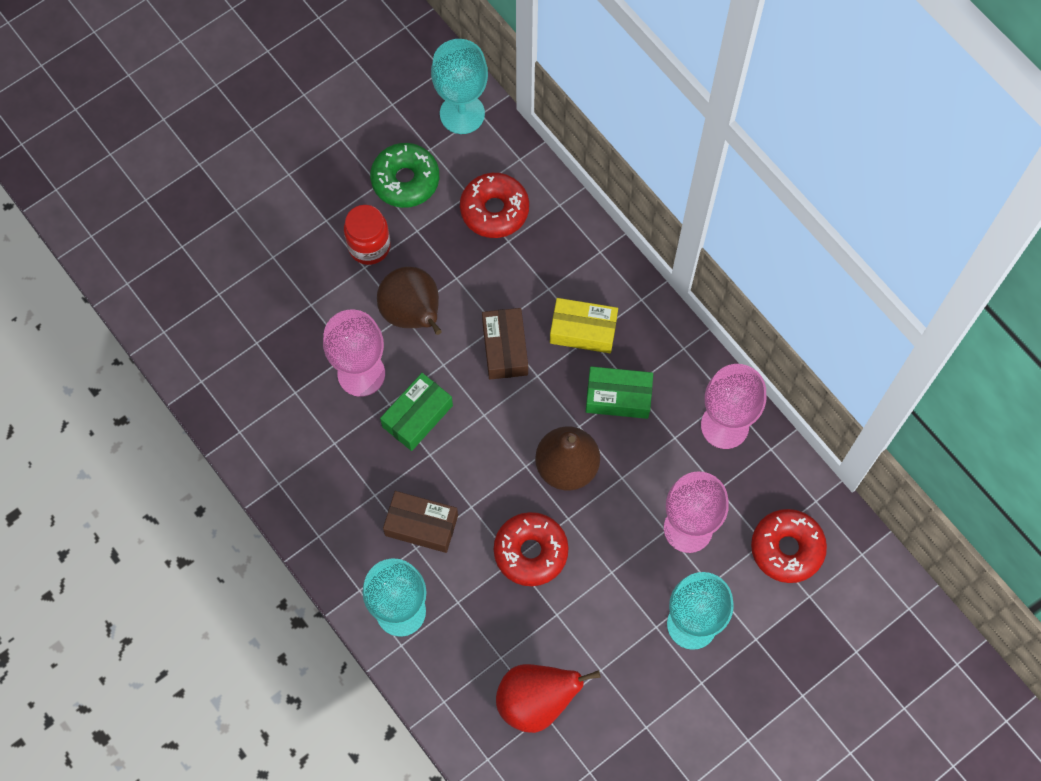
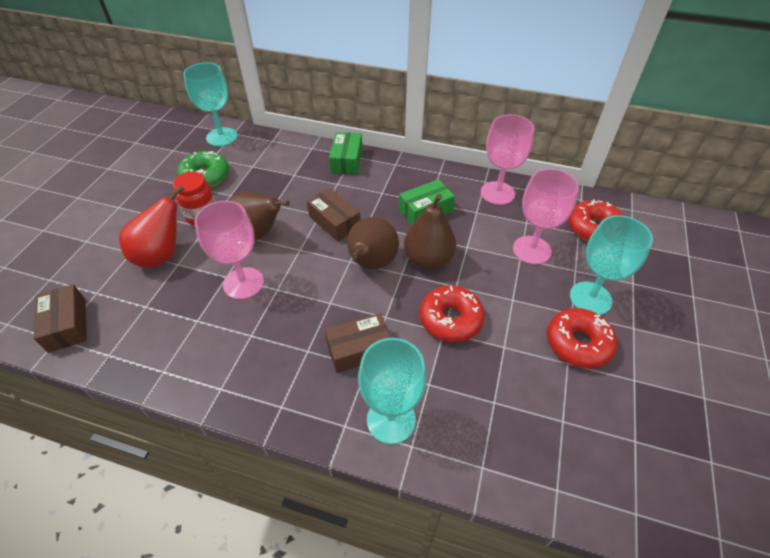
camera: 35 degrees left, 20 degrees down
green box [380,373,453,451] -> green box moved to [329,132,362,175]
red donut [460,173,529,238] -> red donut moved to [547,308,617,369]
red pear [496,664,600,733] -> red pear moved to [119,185,184,268]
yellow box [550,298,618,353] -> none
none -> brown box [34,284,87,353]
none -> brown pear [347,217,399,269]

